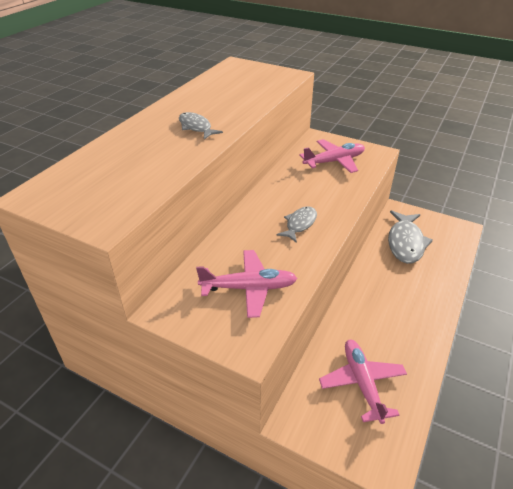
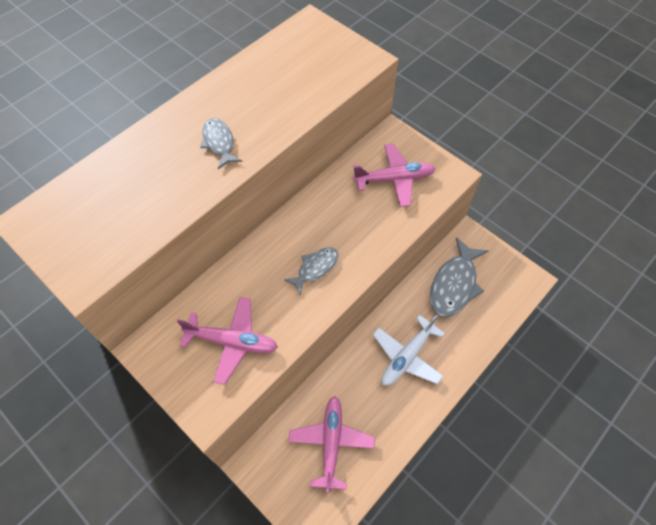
camera: 15 degrees right, 20 degrees up
none -> white plane [373,315,445,386]

